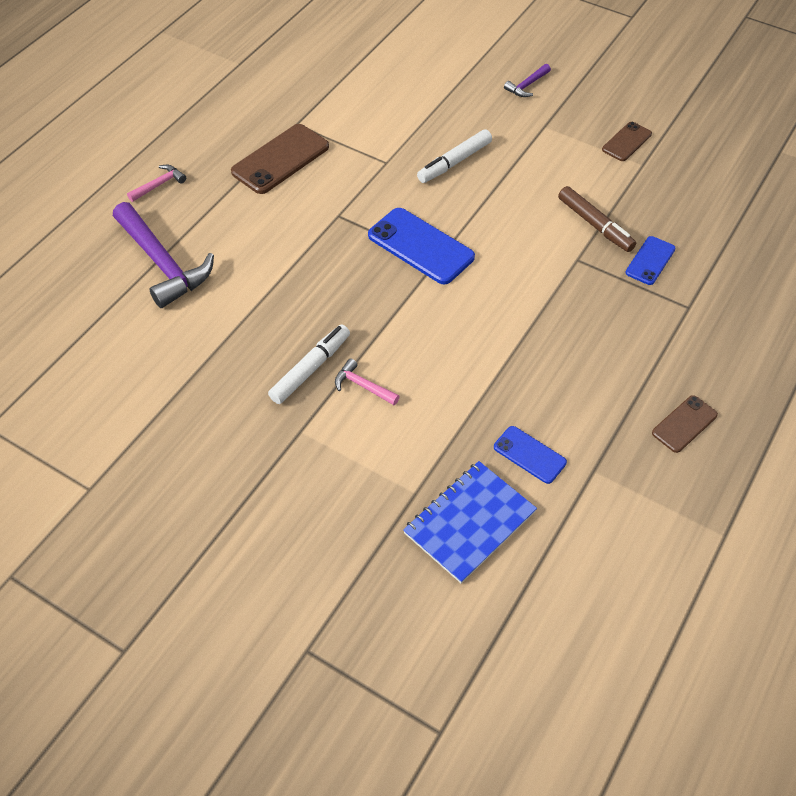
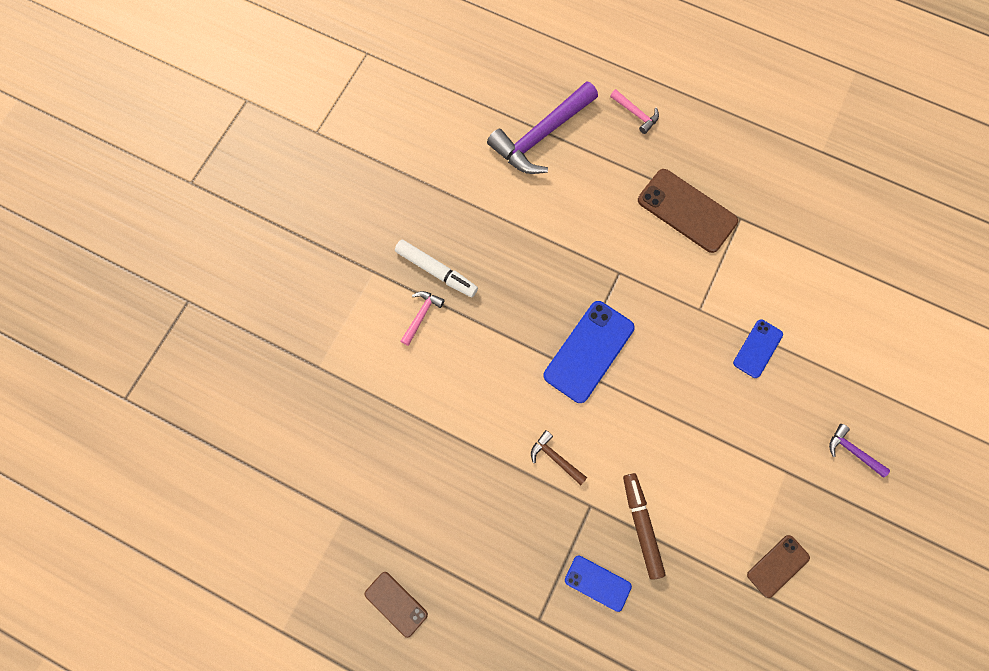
camera: 85 degrees right, 20 degrees up
blue notebook [403,461,537,583] -> none
white marker [417,129,492,183] -> none
blue phone [494,426,567,484] -> blue phone moved to [733,319,783,378]
brown marker [558,186,636,252] -> brown marker turned 120 degrees clockwise [623,473,666,580]
brown phone [602,122,652,161] -> brown phone turned 75 degrees counterclockwise [747,535,810,598]
none -> brown hammer [531,430,587,485]

